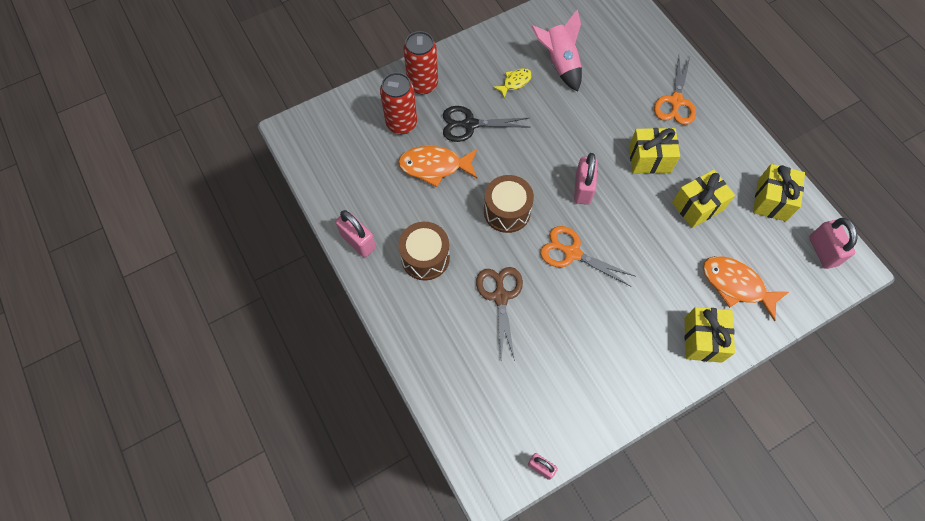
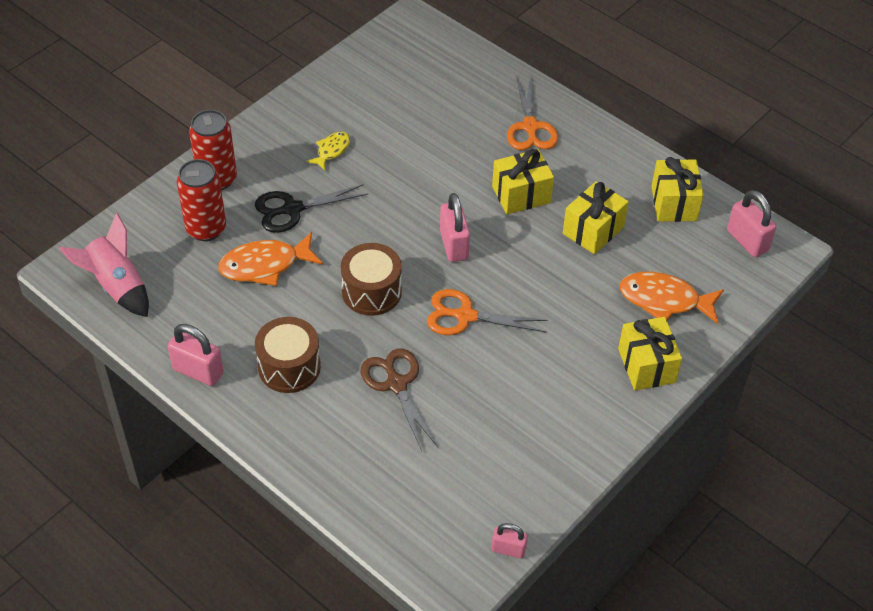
camera: 20 degrees left, 15 degrees down
pink rocket [531,10,582,92] -> pink rocket moved to [59,213,149,317]

